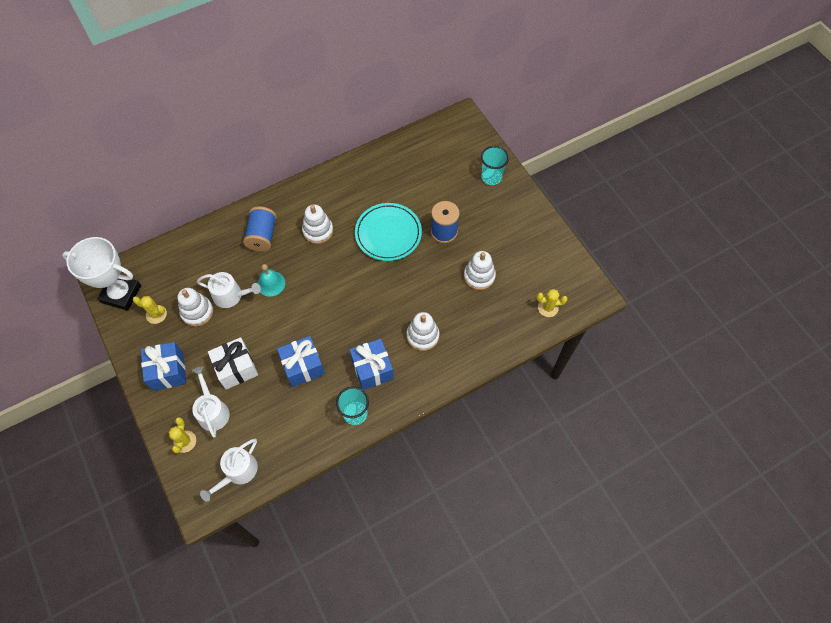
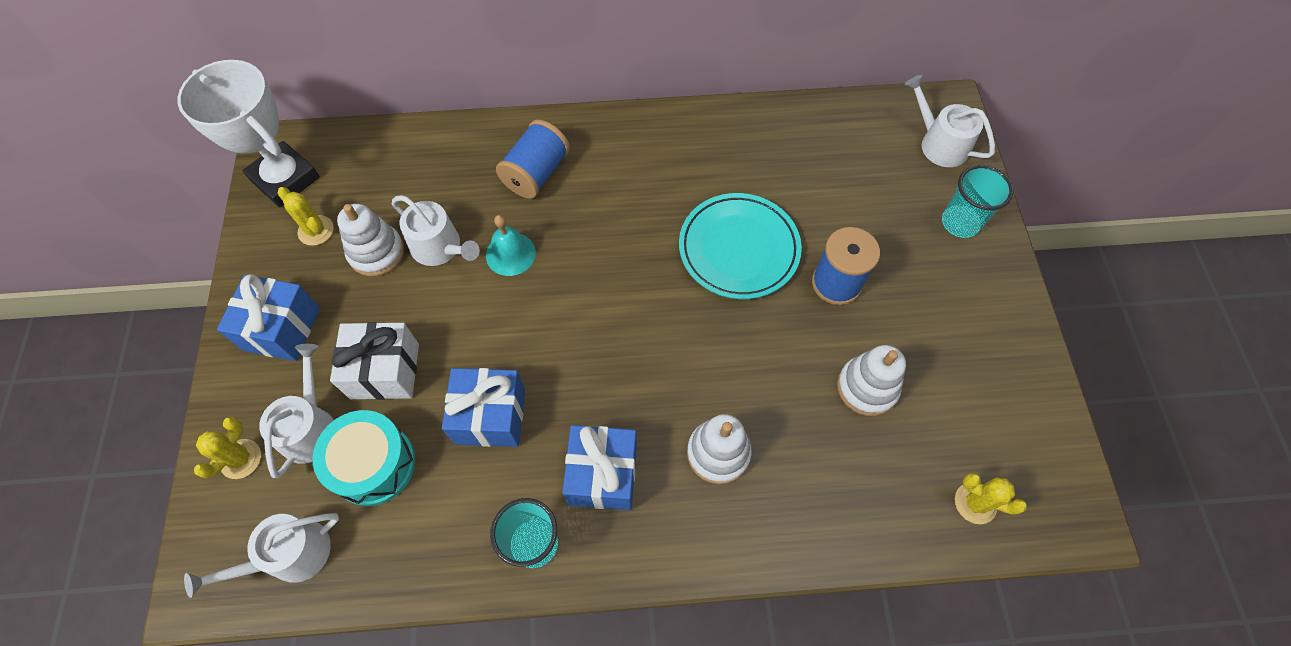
camera: 25 degrees right, 0 degrees up
white stacking toy [302,204,333,244] -> none
none -> turquoise drum [313,410,415,506]
none -> white watering can [905,75,995,167]

